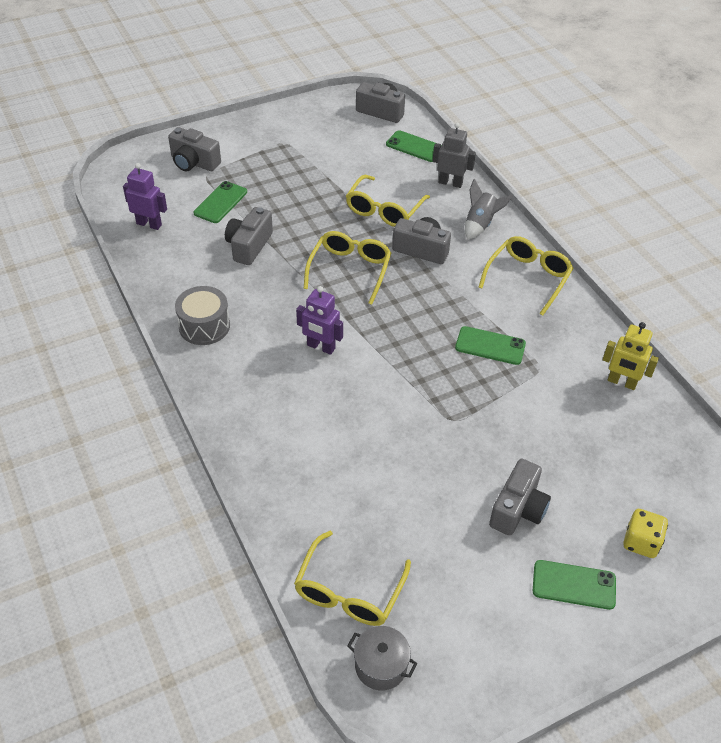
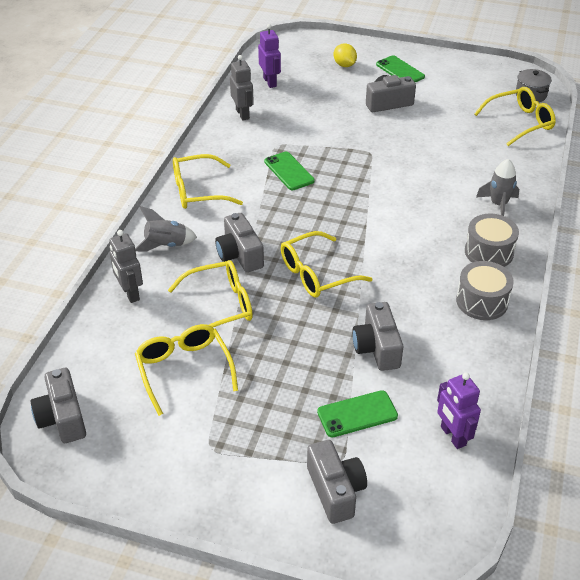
camera: 135 degrees left, 5 degrees down
grey camera [225,207,273,265] -> grey camera turned 105 degrees clockwise [352,302,403,371]
purple robot [296,286,343,355] -> purple robot moved to [258,24,281,88]
green phone [386,130,442,162] -> none
yellow robot [602,322,659,390] -> grey robot [230,55,254,121]
yellow dice [623,509,668,558] -> yellow lemon [334,43,357,67]
none -> yellow glasses [135,324,238,416]
none -> grey drum [465,214,519,267]
none -> grey rocket [476,159,519,216]

